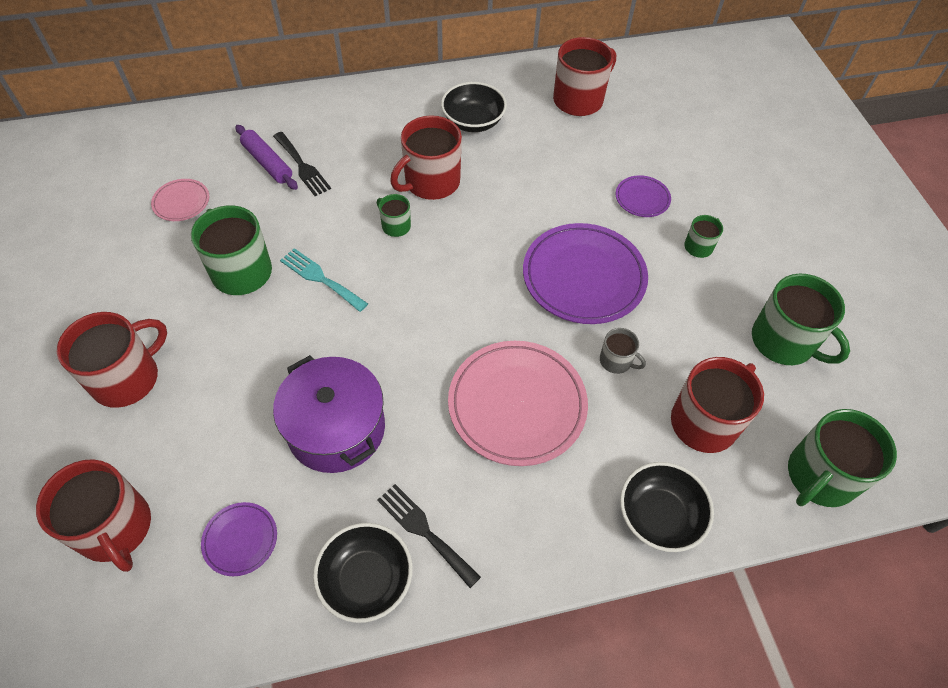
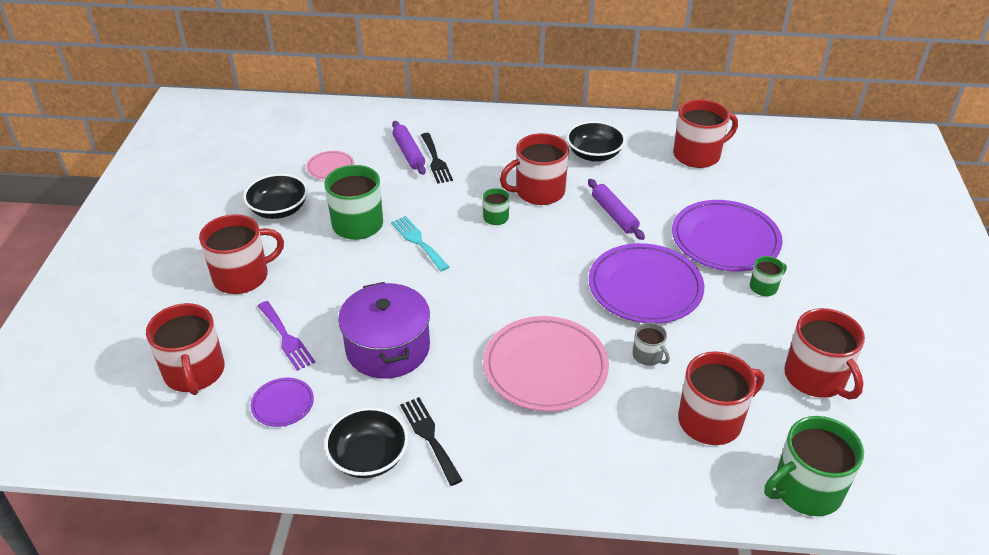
camera: 20 degrees right, 15 degrees down
purple plate [616,175,671,217] -> purple plate [672,200,783,272], size x2.08
black bowl [620,462,714,552] -> black bowl moved to [243,174,308,219]
green mug [752,274,850,365] -> red mug [784,308,865,400]
none -> purple fork [258,301,315,371]
none -> purple rolling pin [588,179,645,240]

